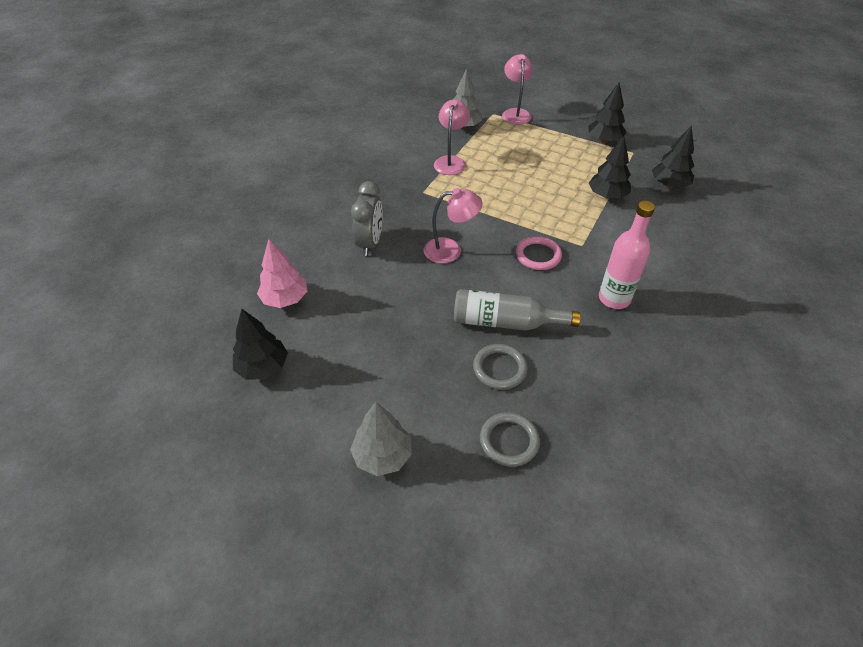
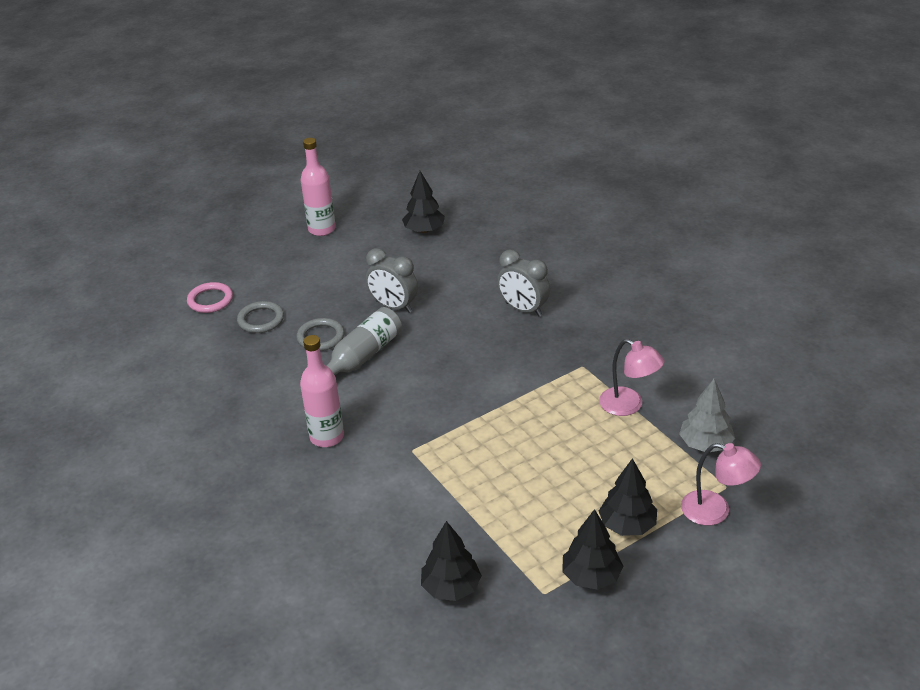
camera: 120 degrees right, 10 degrees down
pink tree [257,239,308,308] -> none
grey tree [350,402,412,476] -> none
pink lamp [424,188,483,263] -> none
pink ring [516,236,562,270] -> pink ring moved to [187,282,233,313]
black tree [589,136,631,199] -> black tree moved to [599,458,657,536]
none -> pink bottle [301,138,336,236]
none -> grey clock [366,248,418,313]

